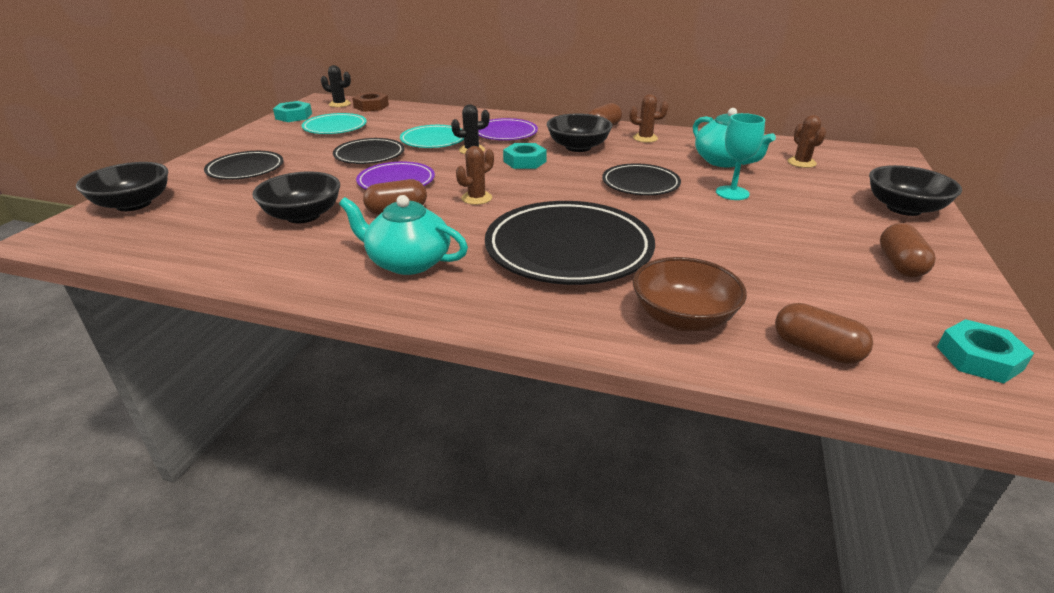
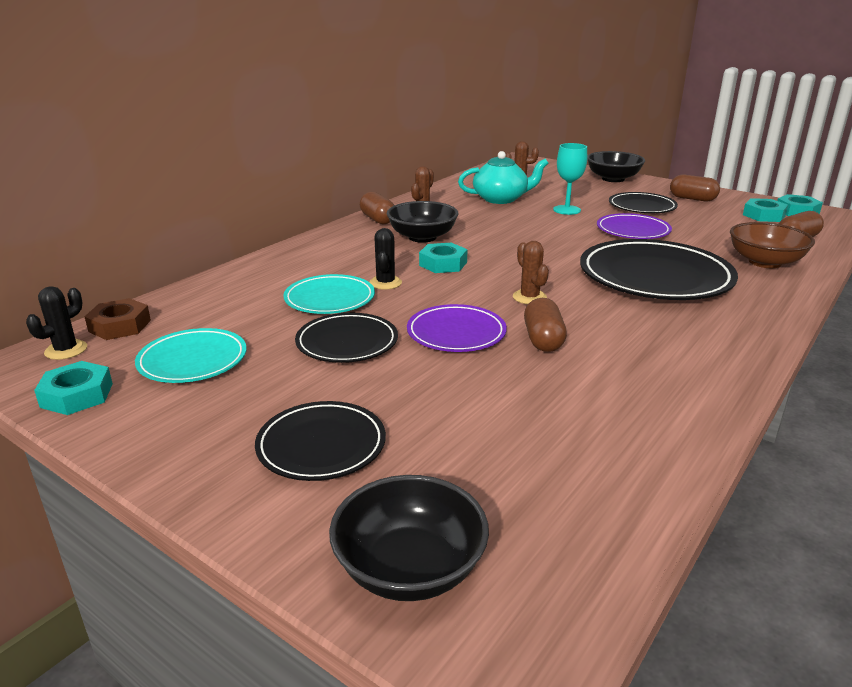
camera: 70 degrees left, 5 degrees down
black bowl [252,171,340,223] -> none
turquoise teapot [339,195,468,275] -> none
purple plate [478,118,538,140] -> purple plate moved to [597,213,672,239]
black plate [602,163,681,195] -> black plate moved to [609,192,678,213]
none -> turquoise nut [743,198,788,222]

